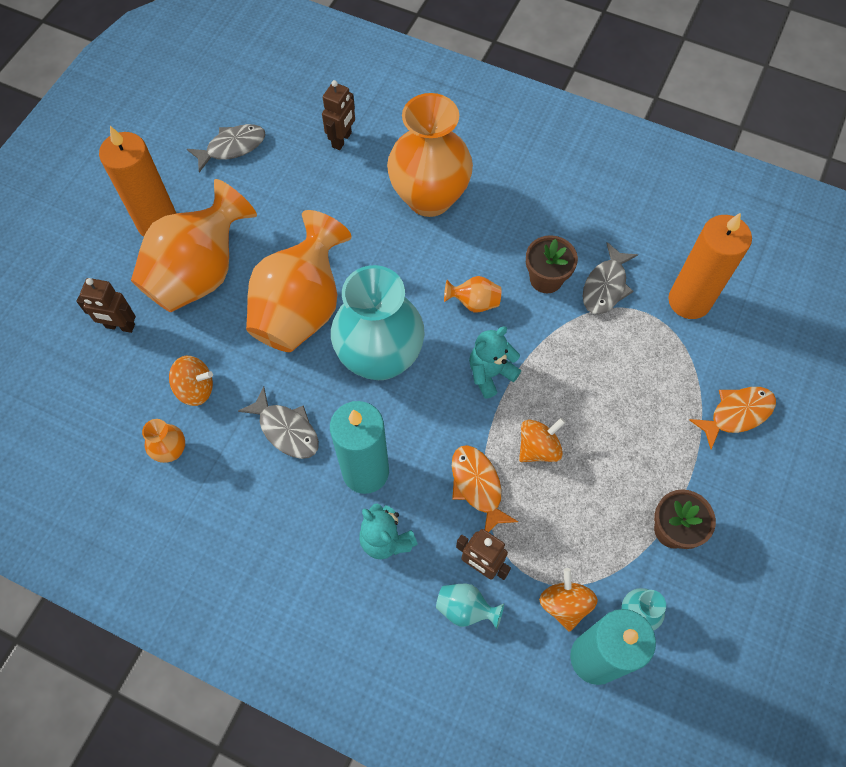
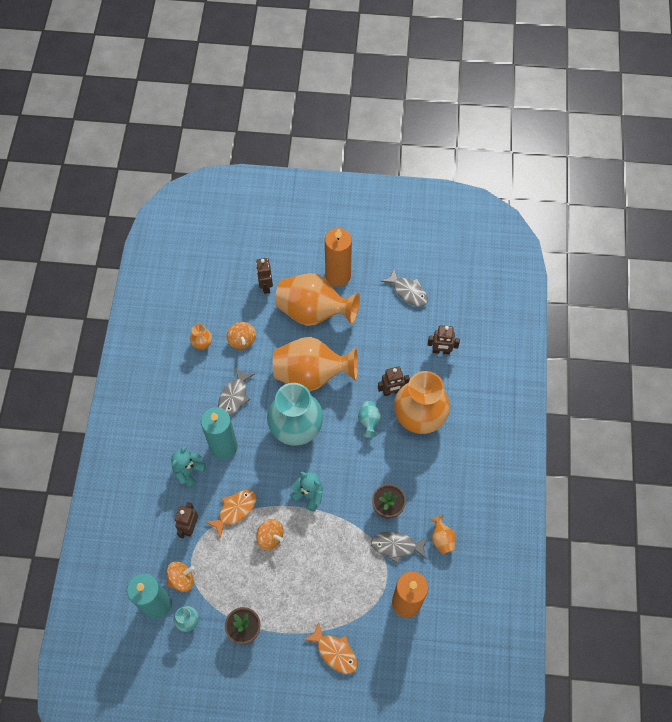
camera: 70 degrees right, 0 degrees up
turquoise vase [436,583,504,630] -> turquoise vase moved to [358,401,381,438]
orange vase [444,276,501,312] -> orange vase moved to [430,515,456,554]
none -> brown robot [378,366,410,396]

